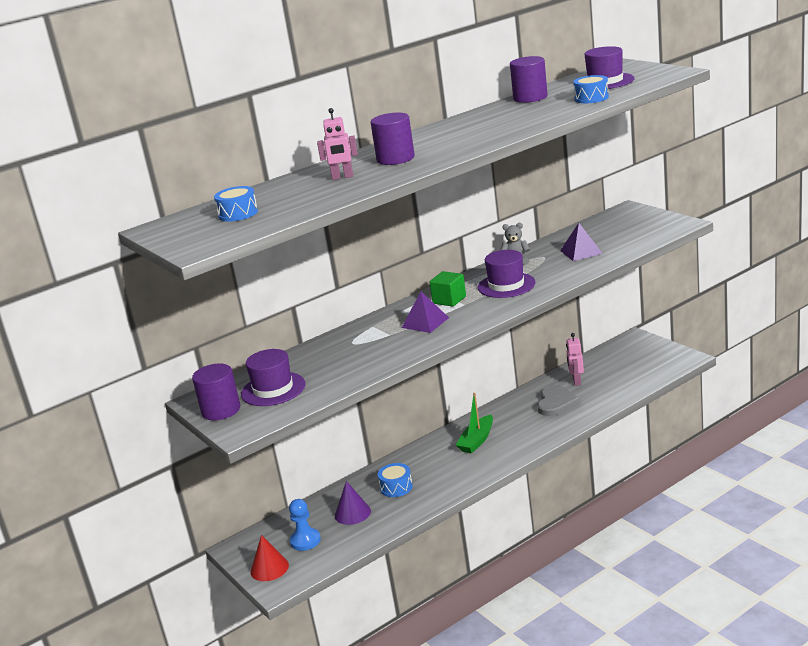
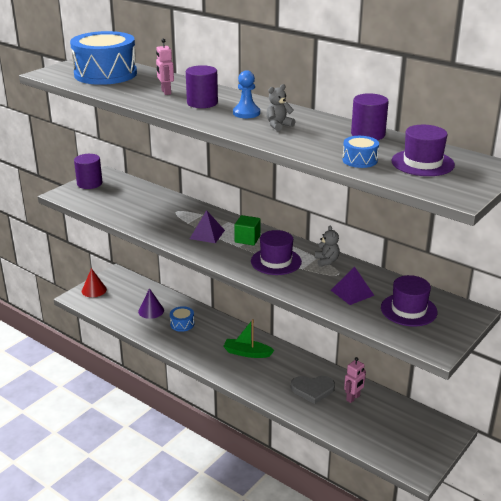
camera: 70 degrees right, 5 degrees up
blue drum [214,186,258,222] -> blue drum [70,31,137,85], size x2.31
purple hat [241,349,306,406] -> purple hat moved to [381,275,438,326]
blue pawn [289,499,321,551] -> blue pawn moved to [233,70,260,118]
pink robot [566,333,584,386] -> pink robot turned 150 degrees clockwise [344,357,366,403]
none -> grey teddy bear [266,84,295,131]

